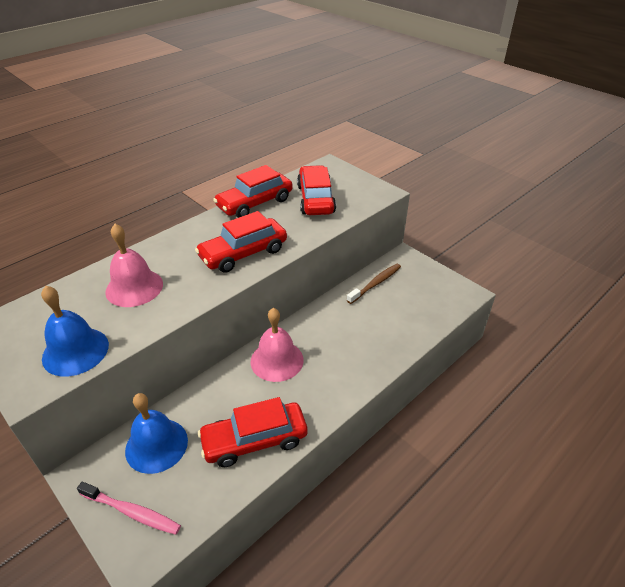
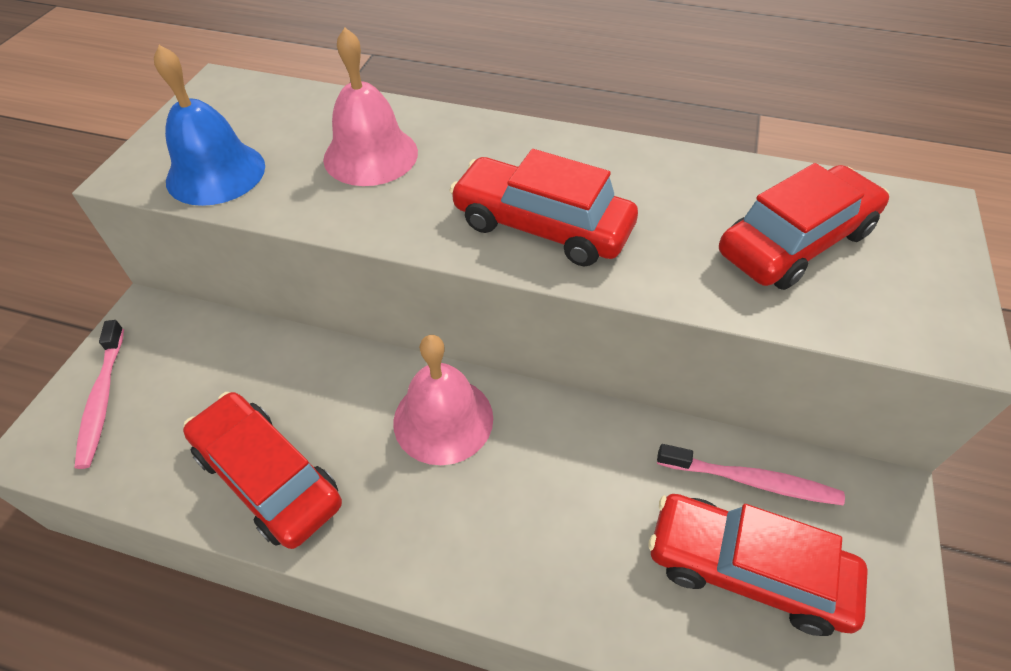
camera: 60 degrees right, 10 degrees up
blue bell [125,393,188,474] -> none
red car [213,165,293,218] -> red car moved to [648,494,868,636]
brown toothbrush [347,264,401,304] -> pink toothbrush [657,444,845,505]

